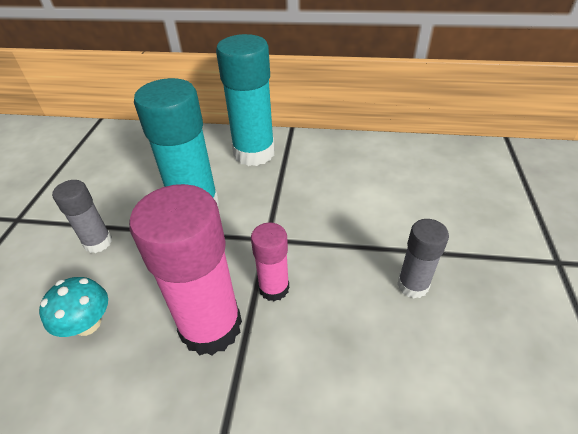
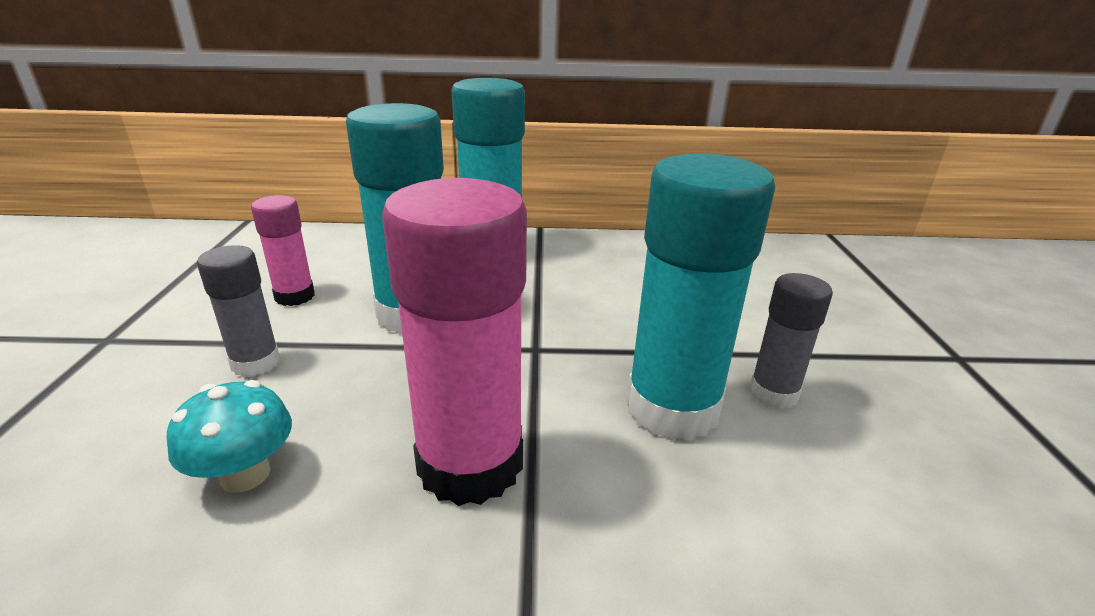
camera: 10 degrees left, 15 degrees down
pink glue stick [251,223,289,302] -> pink glue stick moved to [251,195,315,306]
none -> turquoise glue stick [626,153,775,441]

